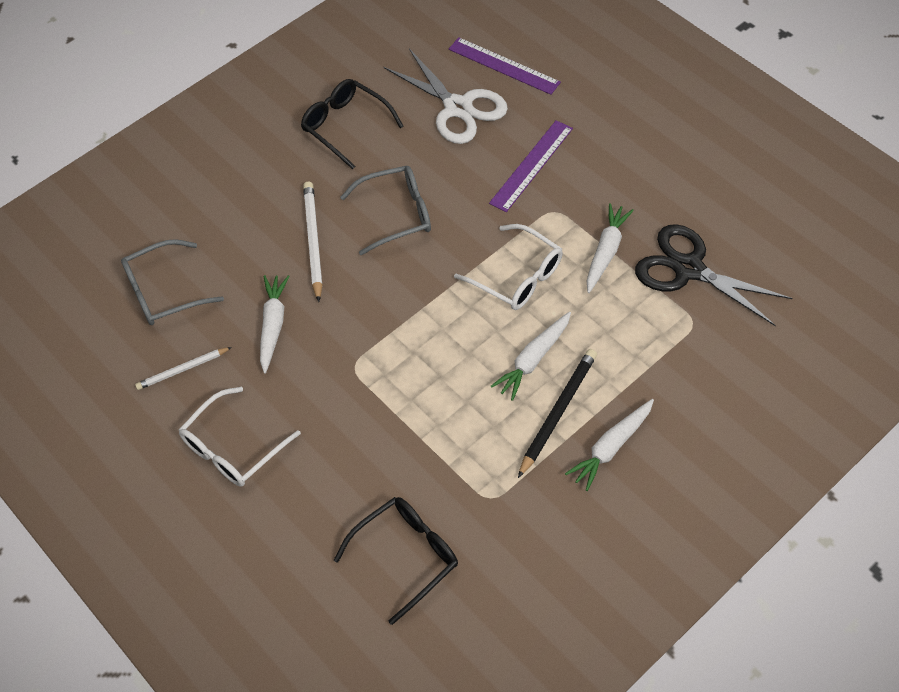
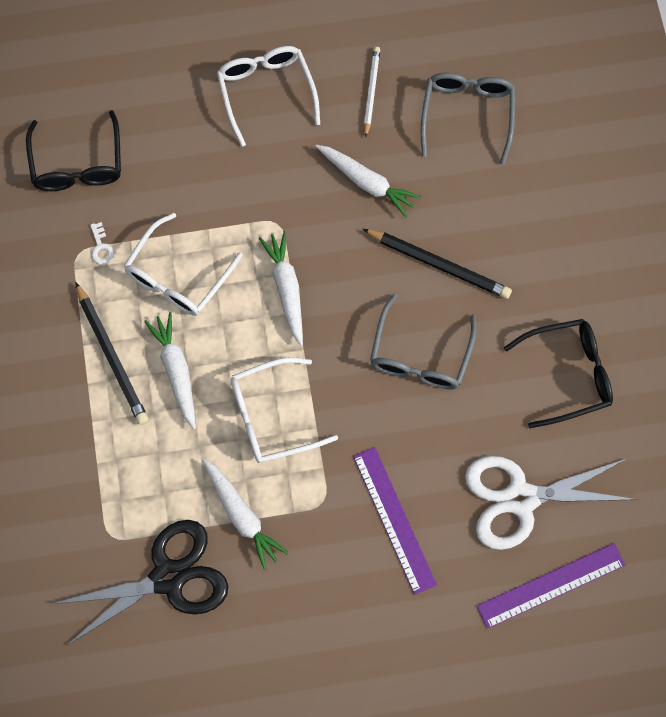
camera: 120 degrees right, 15 degrees up
white pencil [303,182,323,302] -> black pencil [363,229,512,299]
white carrot [565,399,654,491] -> white carrot moved to [259,231,303,346]
none -> white key [90,222,114,265]
none -> white glasses [124,213,243,316]

